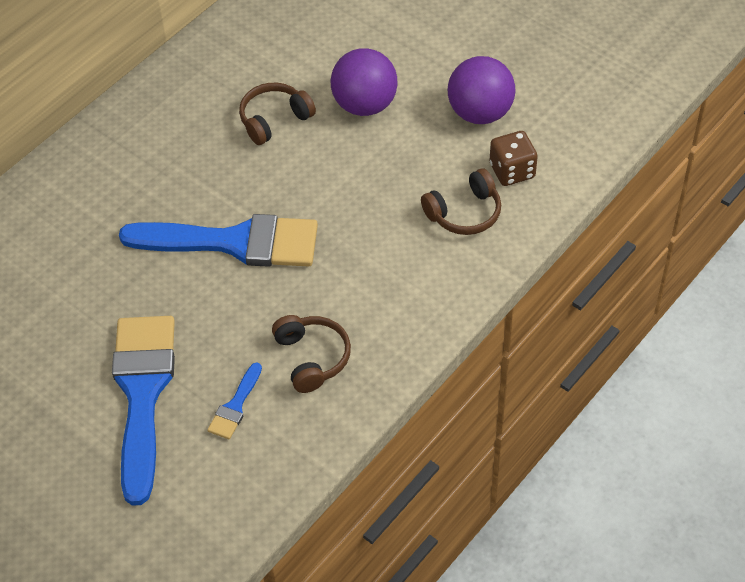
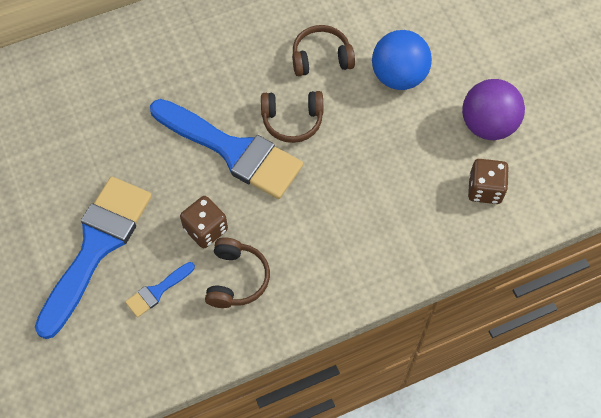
camera: 25 degrees right, 10 degrees up
purple ball [331,48,397,116] -> blue ball [372,30,432,90]
brown headphones [421,168,501,235] -> brown headphones moved to [261,91,323,143]
none -> brown dice [180,196,228,248]

